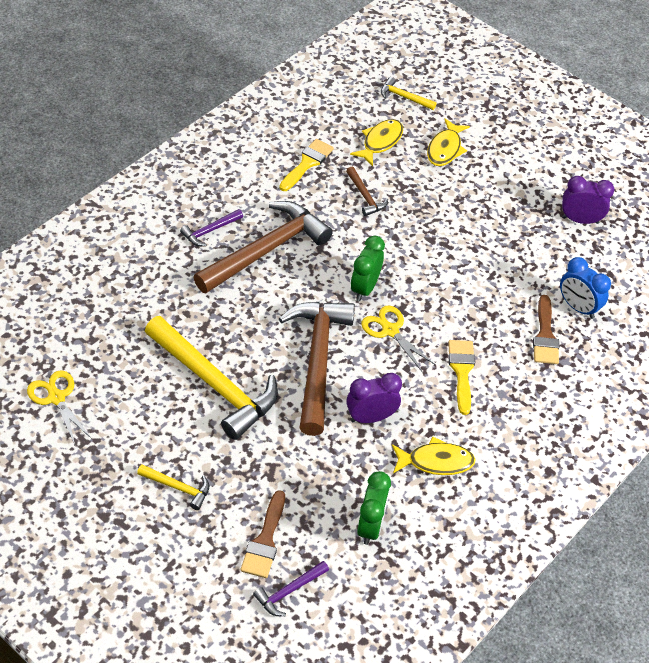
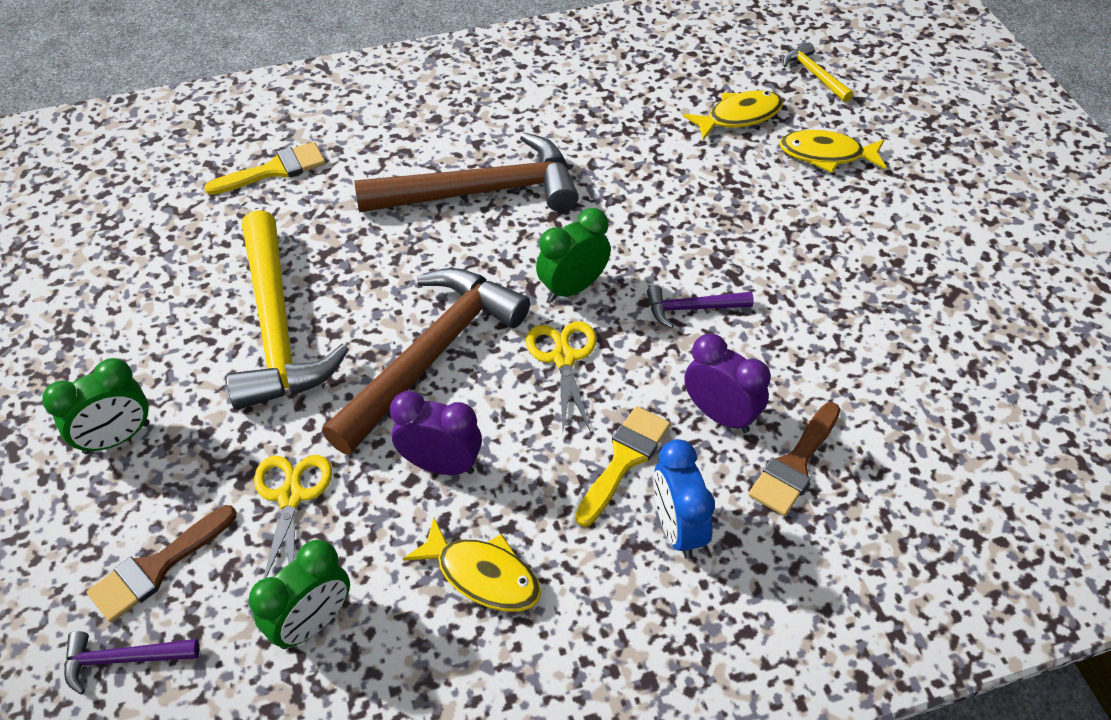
camera: 35 degrees right, 0 degrees up
yellow scissors [27,371,92,445] -> yellow scissors moved to [254,455,332,579]
yellow hammer [137,464,209,510] -> green clock [42,358,149,454]
purple hammer [180,209,243,246] -> purple hammer moved to [647,286,754,328]
yellow brush [279,139,334,191] -> yellow brush moved to [204,142,326,195]
brown hammer [346,167,388,216] -> none
yellow fish [427,118,470,166] -> yellow fish turned 45 degrees clockwise [779,130,886,173]
blue clock [560,257,611,319] -> blue clock moved to [653,439,715,559]
purple clock [562,176,614,224] -> purple clock moved to [684,334,771,433]

